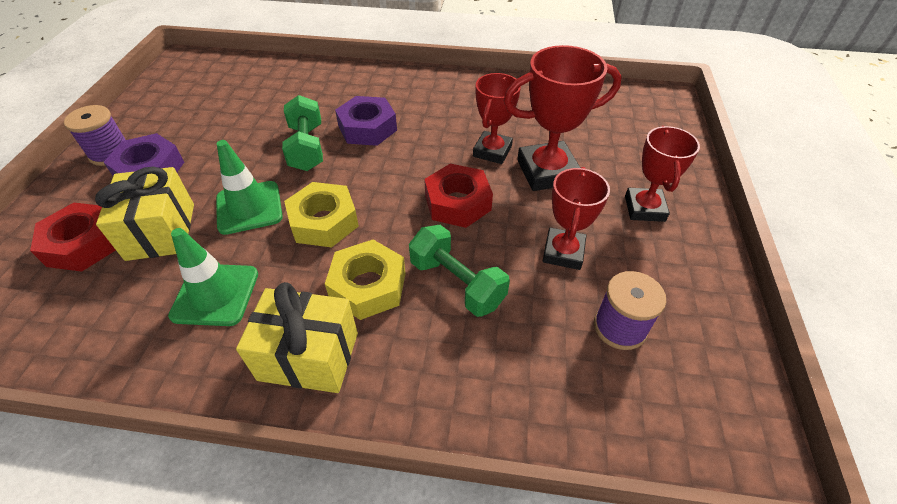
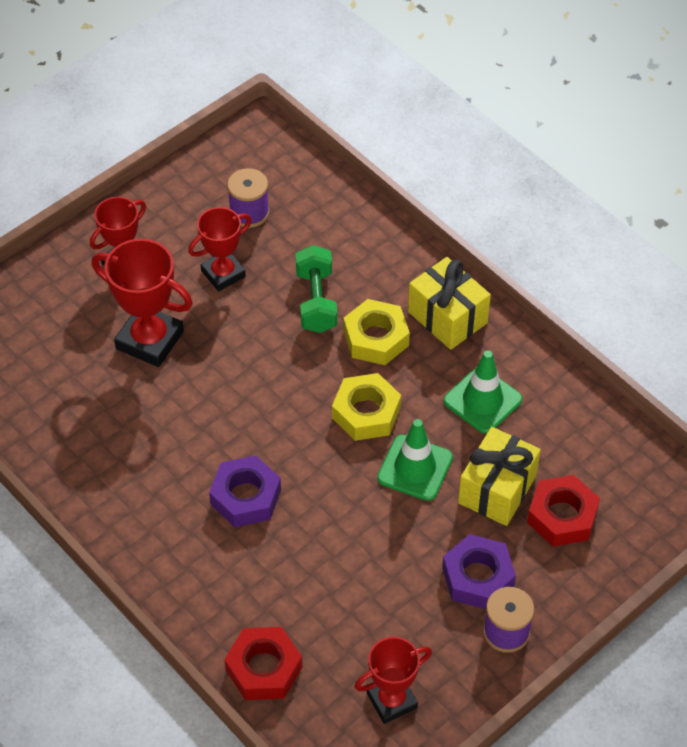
camera: 140 degrees left, 5 degrees up
green dumbbell [282,95,323,171] -> none
red nut [424,163,493,228] -> red nut moved to [224,627,302,700]
red trophy [473,73,521,164] -> red trophy moved to [355,637,432,724]

